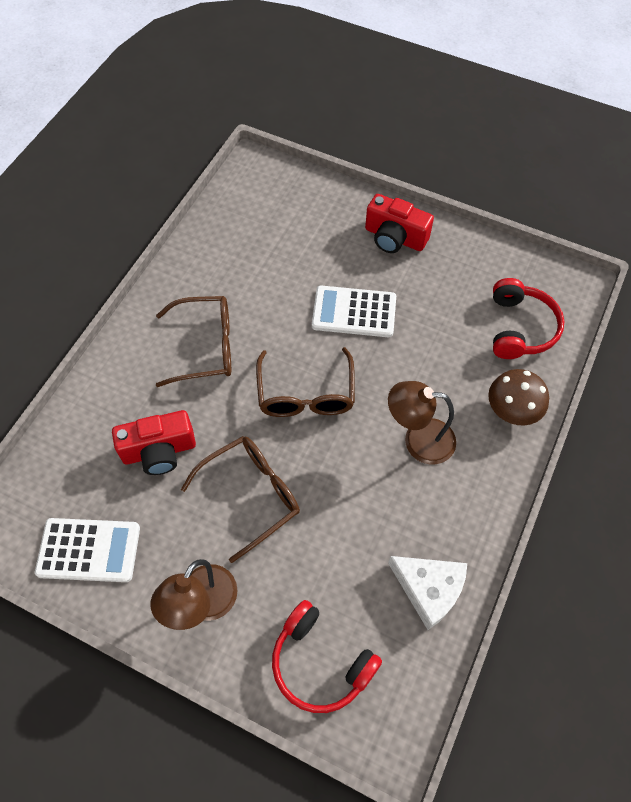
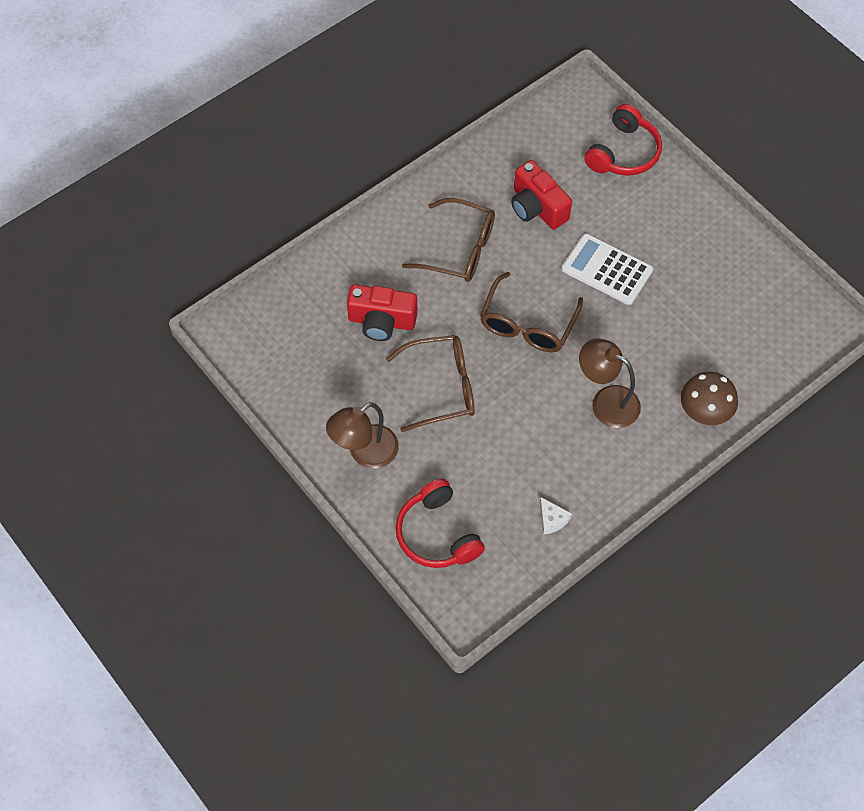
camera: 25 degrees right, 0 degrees up
white calculator [35,518,140,582] -> none
red camera [365,194,434,253] -> red camera moved to [511,160,572,229]
white cheese [388,556,467,630] -> white cheese [540,497,572,535], size x0.53
red headphones [493,278,565,359] -> red headphones moved to [585,104,662,176]

